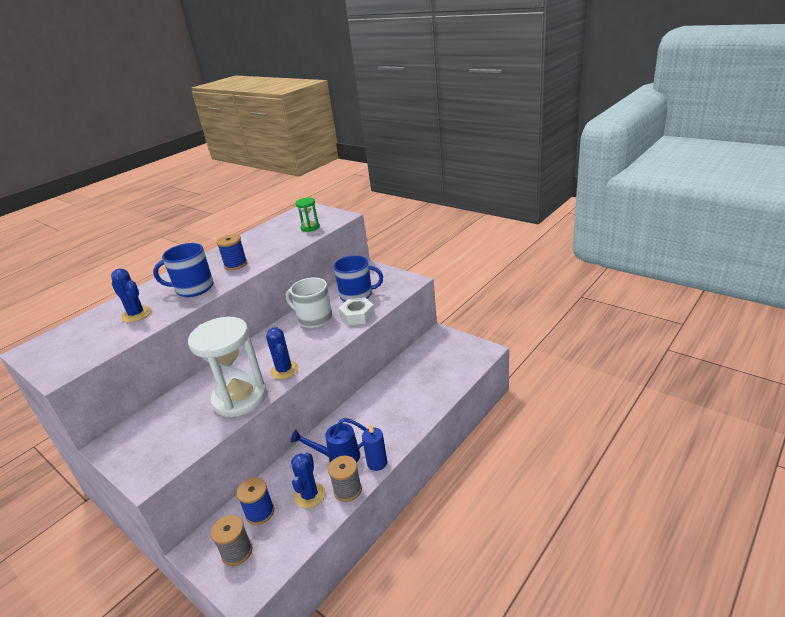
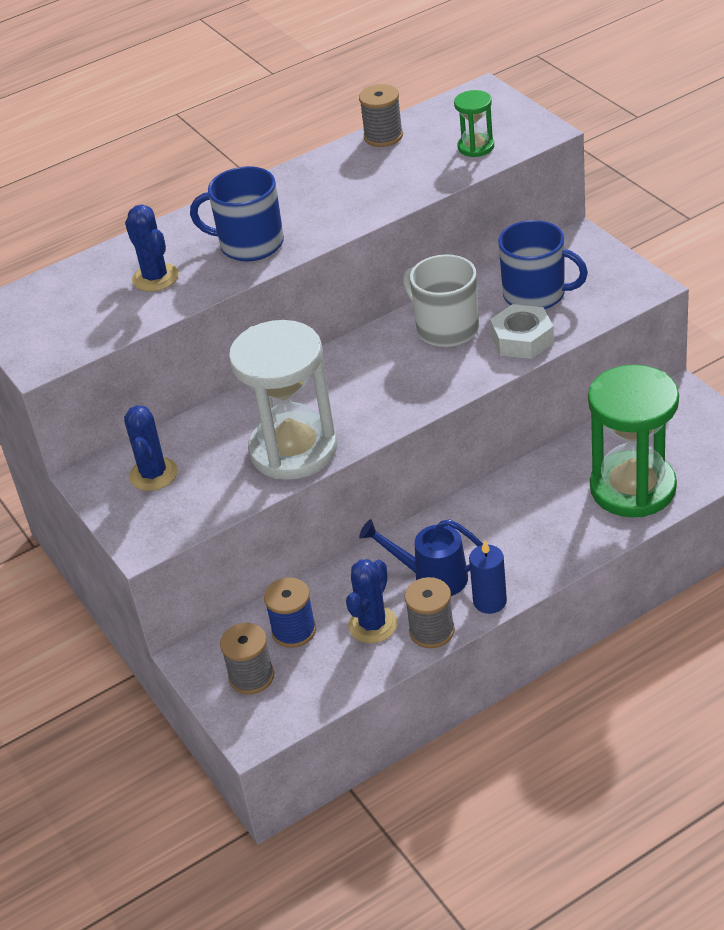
camera: 20 degrees right, 10 degrees up
blue spool [216,234,247,270] -> none
blue cactus [266,327,298,380] -> blue cactus moved to [124,405,178,491]
none -> grey spool [359,84,403,147]
none -> green hourglass [588,365,679,517]

